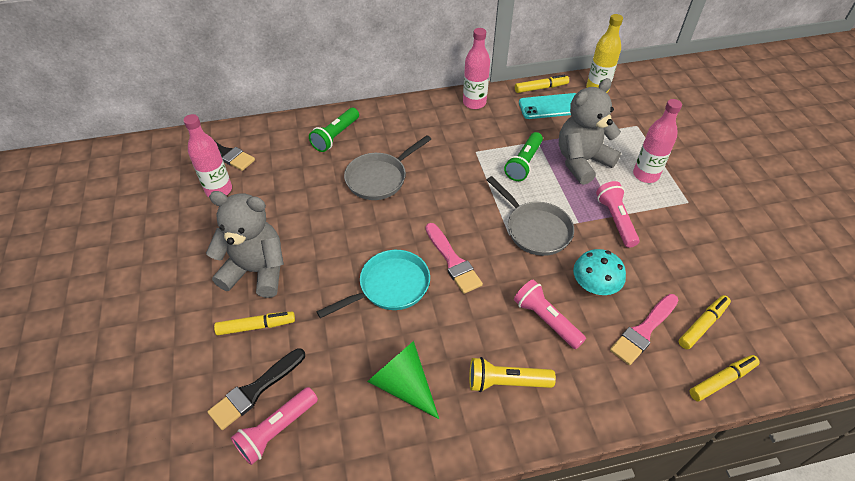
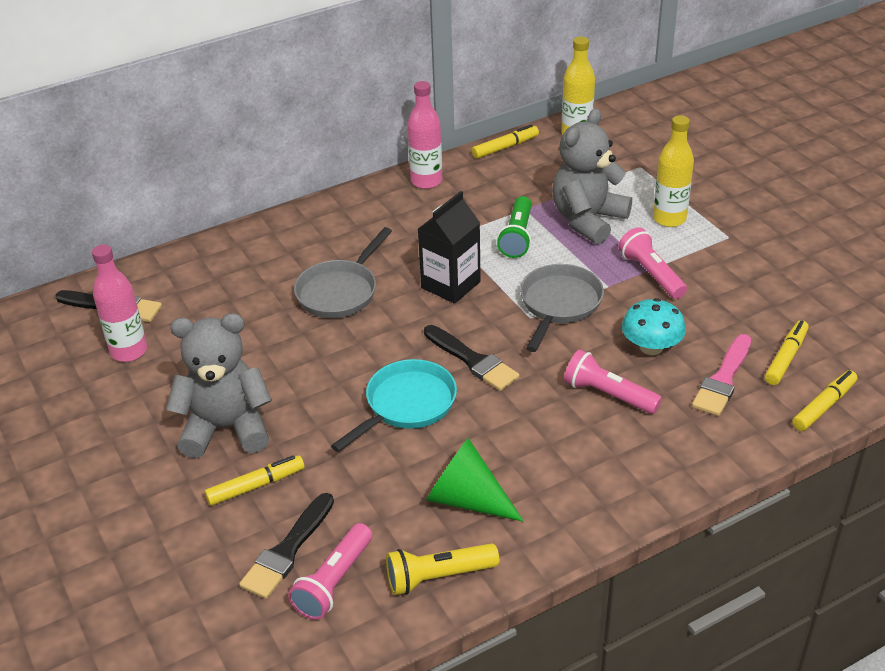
camera: 15 degrees left, 10 degrees down
green flashlight [309,108,359,152] -> none
pink brush [426,223,483,294] -> black brush [424,325,520,391]
yellow flashlight [469,357,556,392] -> yellow flashlight moved to [386,543,499,595]
grey pan [487,176,574,256] -> grey pan turned 105 degrees counterclockwise [520,264,604,352]
turquoise phone [519,93,576,119] -> none
pink bottle [633,99,682,183] -> yellow bottle [653,115,694,227]
none -> black carton [418,191,481,304]

